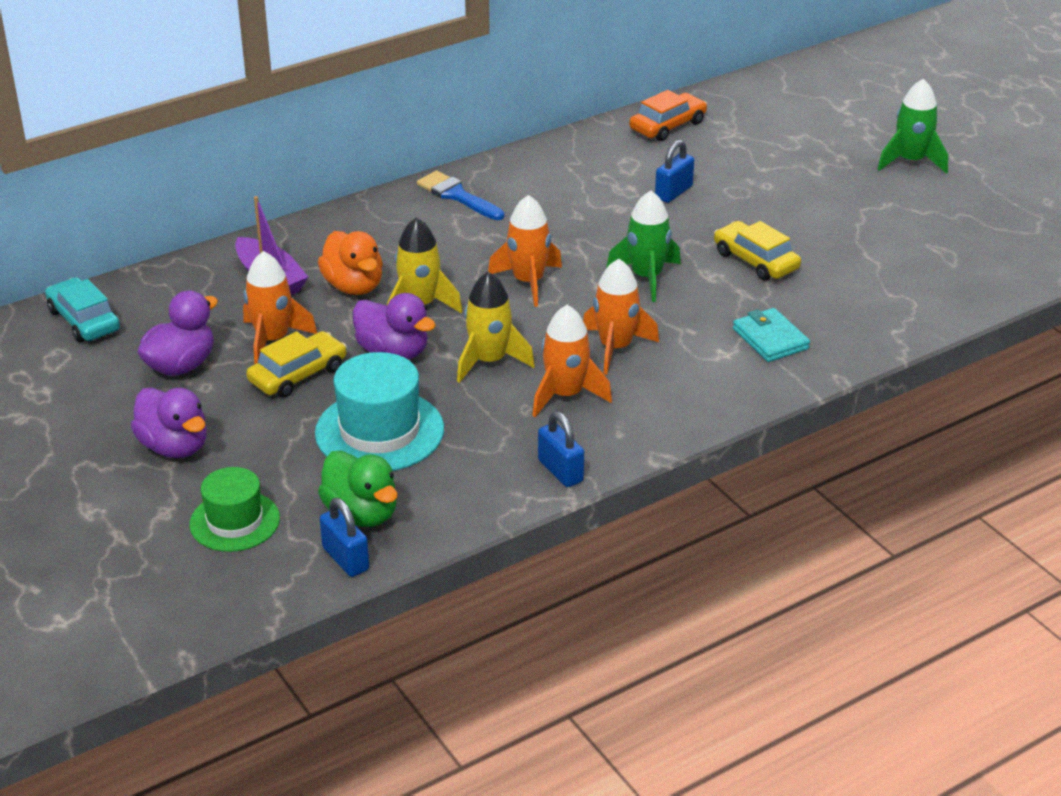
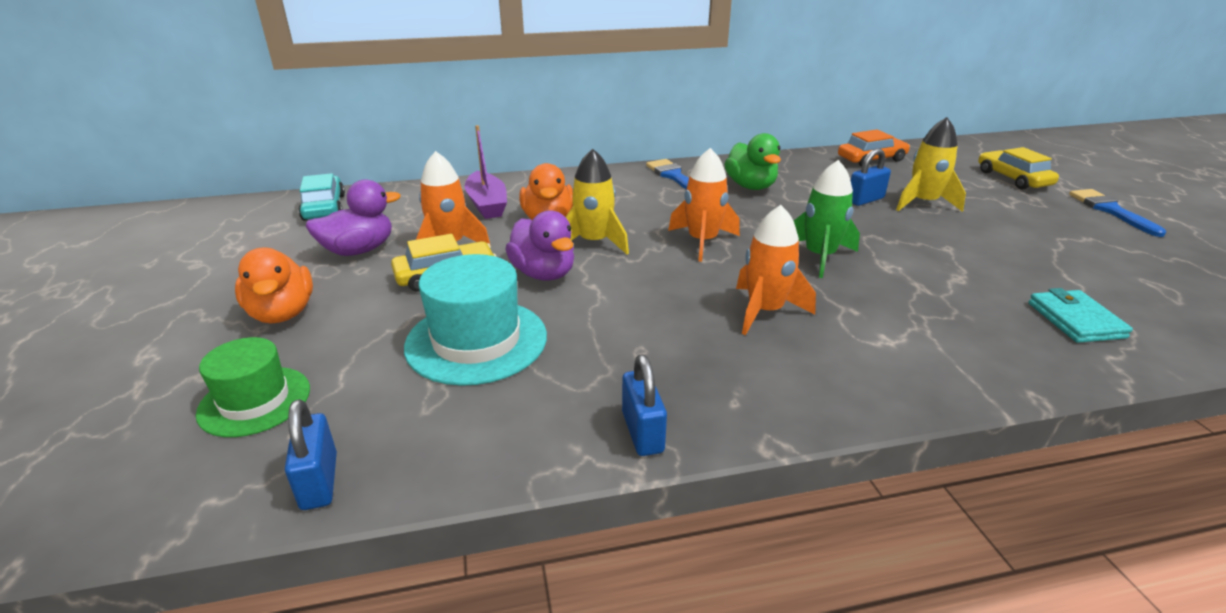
camera: 20 degrees right, 5 degrees down
purple duck [131,388,207,458] -> orange duck [235,248,313,324]
green duck [318,451,398,527] -> green duck moved to [724,133,781,190]
yellow rocket [457,272,535,383] -> yellow rocket moved to [896,117,966,212]
orange rocket [532,305,612,417] -> none
yellow car [714,221,801,281] -> yellow car moved to [978,147,1059,190]
turquoise wallet [733,308,810,362] -> turquoise wallet moved to [1028,288,1133,343]
green rocket [877,79,948,174] -> blue brush [1069,189,1166,237]

